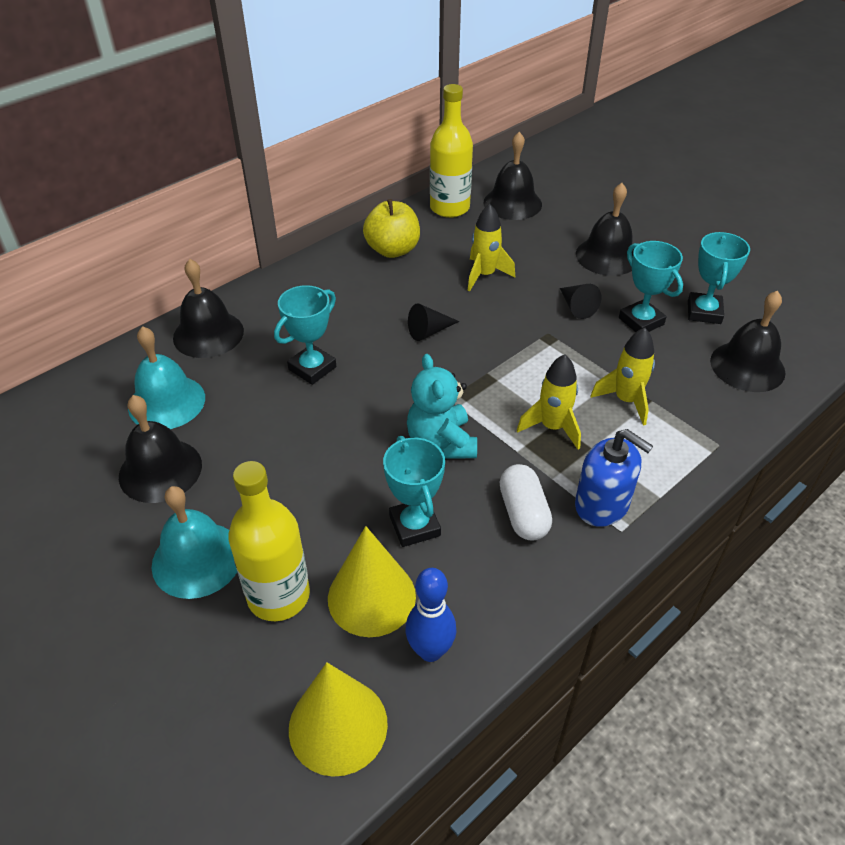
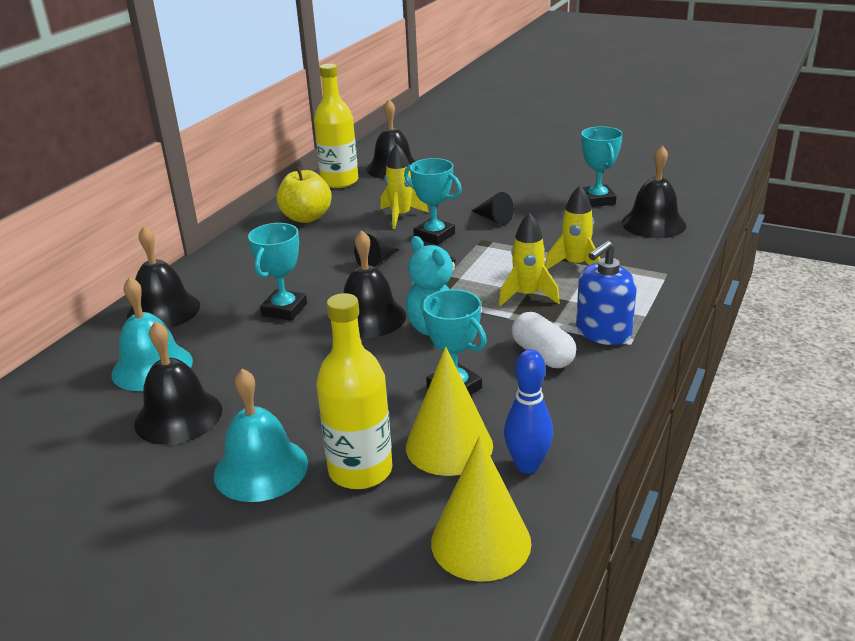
camera: 20 degrees left, 15 degrees down
blue soap dispenser [575,429,653,527] -> blue soap dispenser turned 120 degrees clockwise [576,240,637,345]
black bell [576,183,634,276] -> black bell moved to [343,230,406,338]
turquoise trophy [619,241,683,332] -> turquoise trophy moved to [404,158,462,245]

